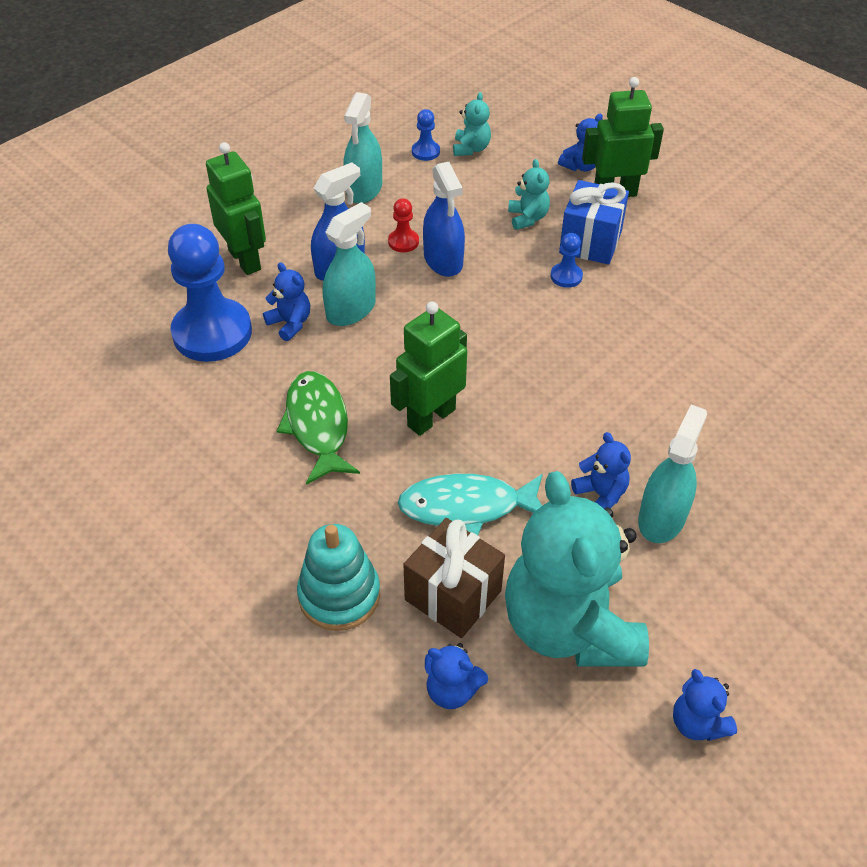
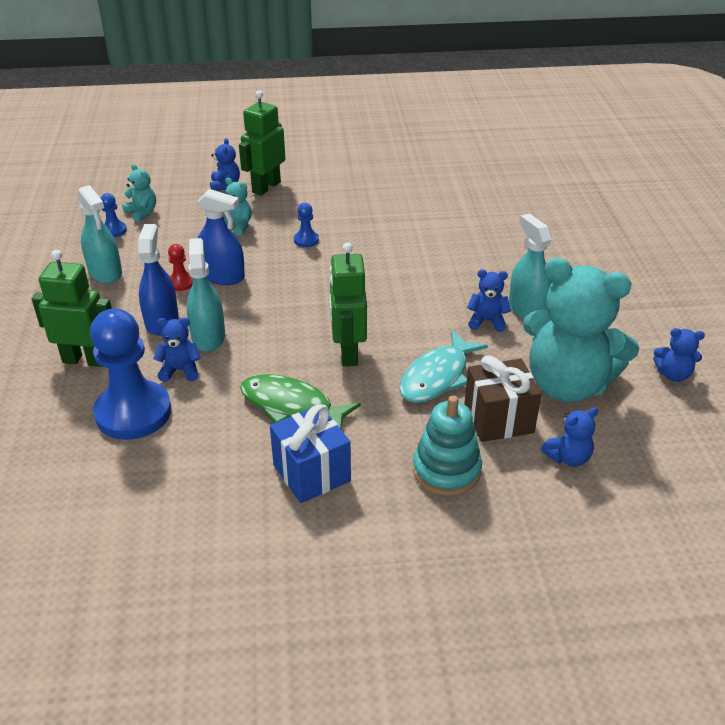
camera: 50 degrees left, 10 degrees down
blue gift [559,180,629,265] -> blue gift moved to [270,404,351,503]

